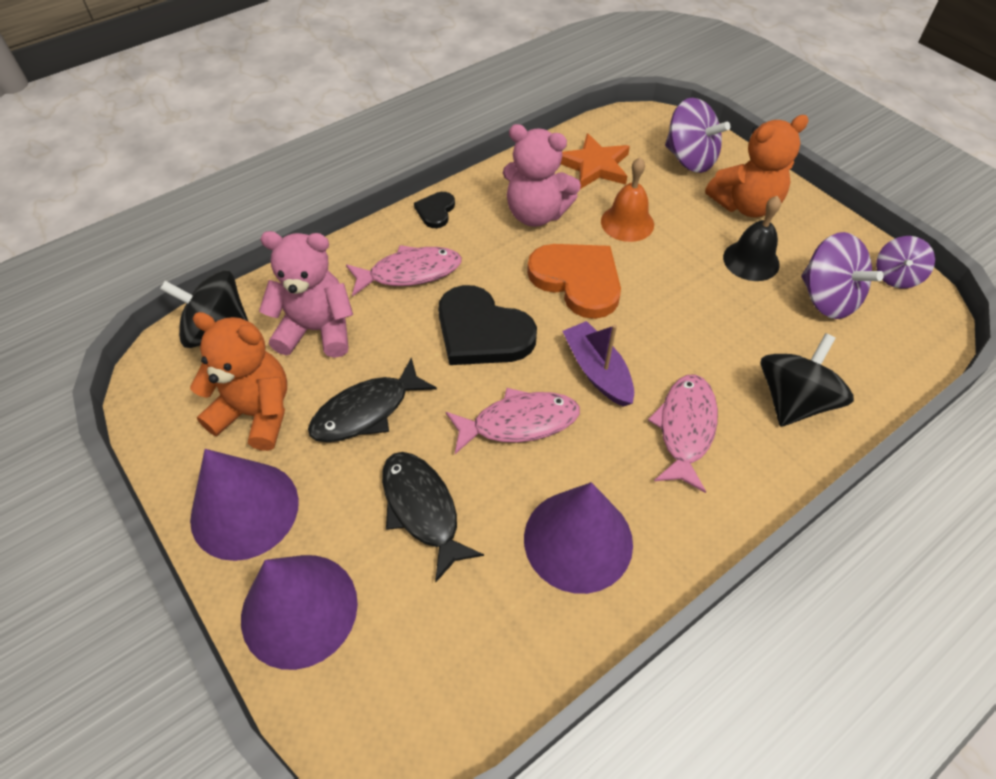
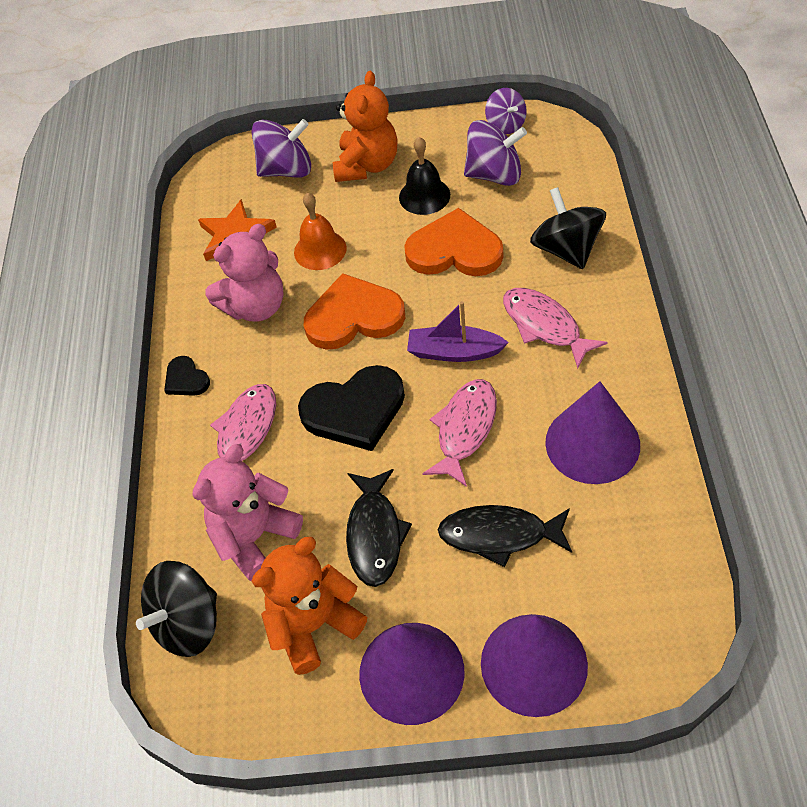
camera: 50 degrees left, 0 degrees up
none -> orange heart [404,208,503,276]

